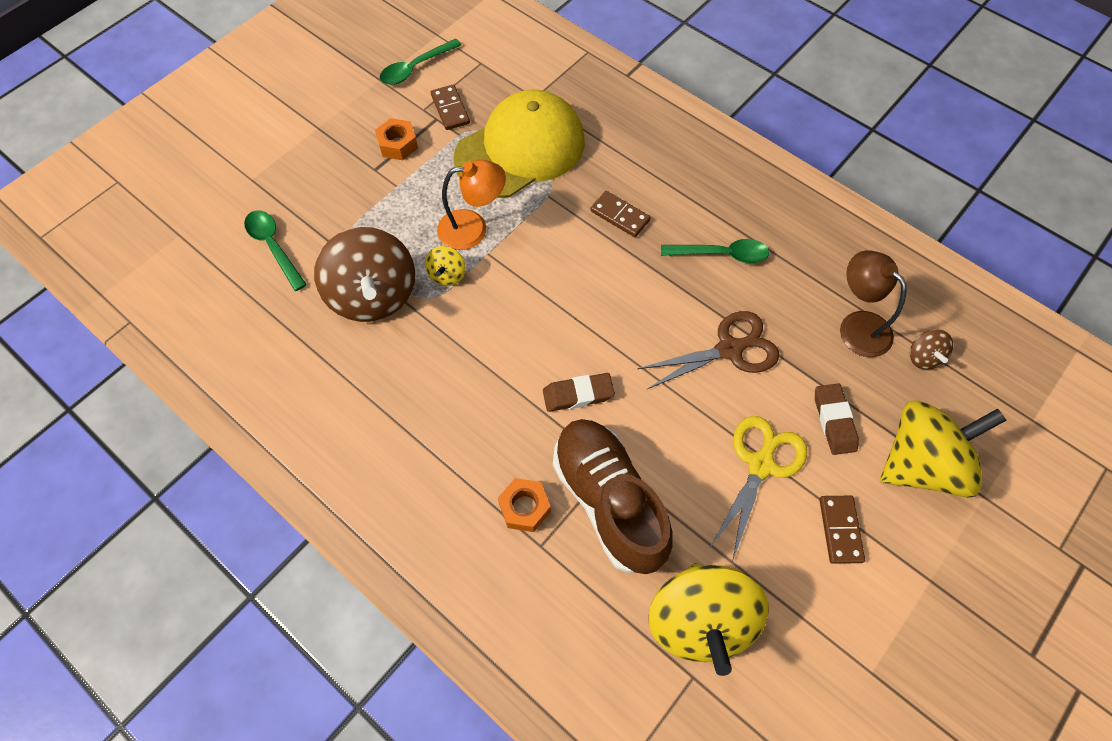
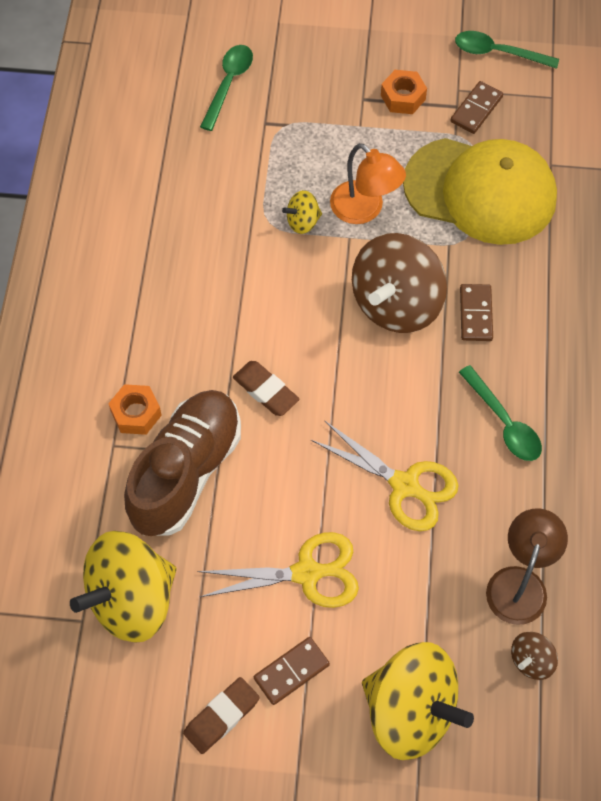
camera: 55 degrees right, 0 degrees up
brown spinning top [314,227,415,322] -> brown spinning top moved to [352,233,447,333]
brown scissors [637,311,779,390] -> yellow scissors [311,420,459,531]
brown eraser [815,383,859,455] -> brown eraser moved to [183,677,259,754]

